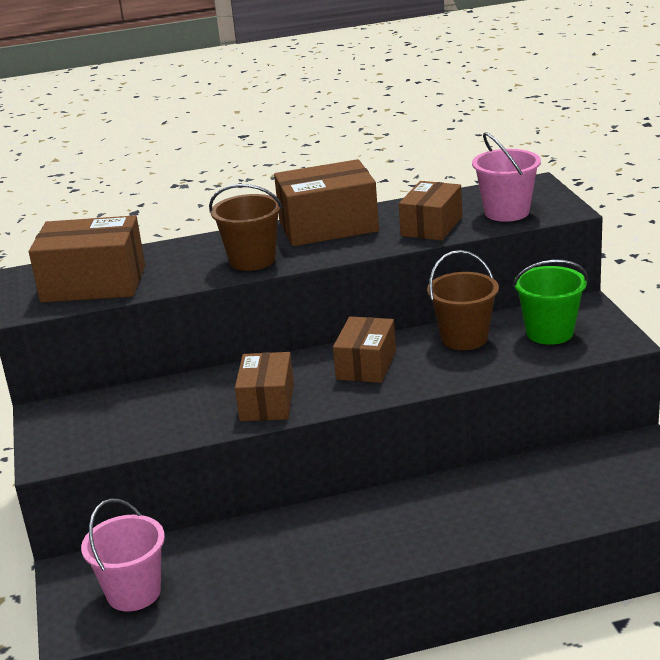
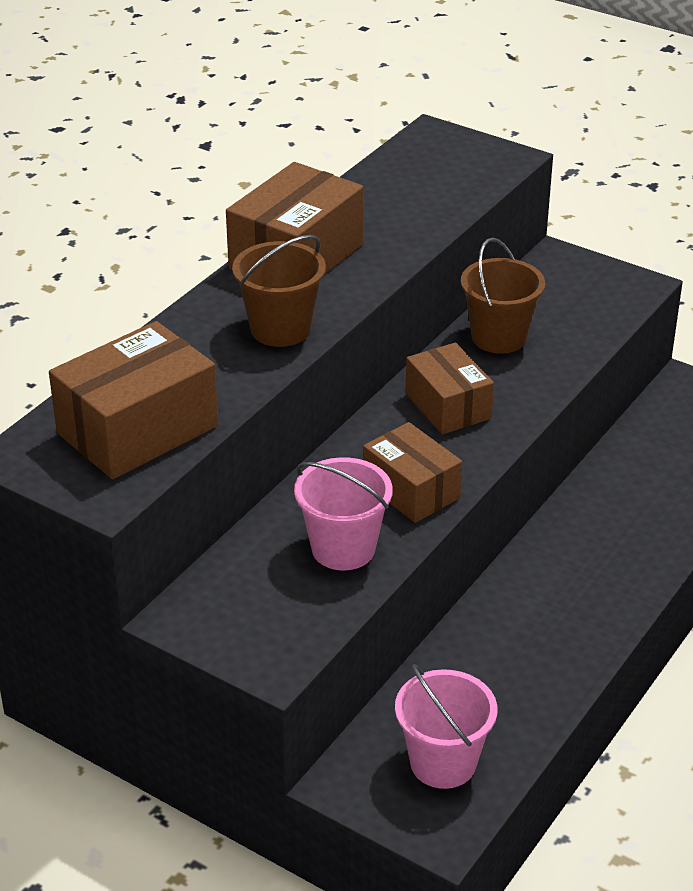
camera: 45 degrees left, 10 degrees up
brown box [399,181,462,241] -> none
pink bucket [472,132,541,222] -> pink bucket moved to [294,457,393,570]
green bucket [513,260,588,345] -> none

